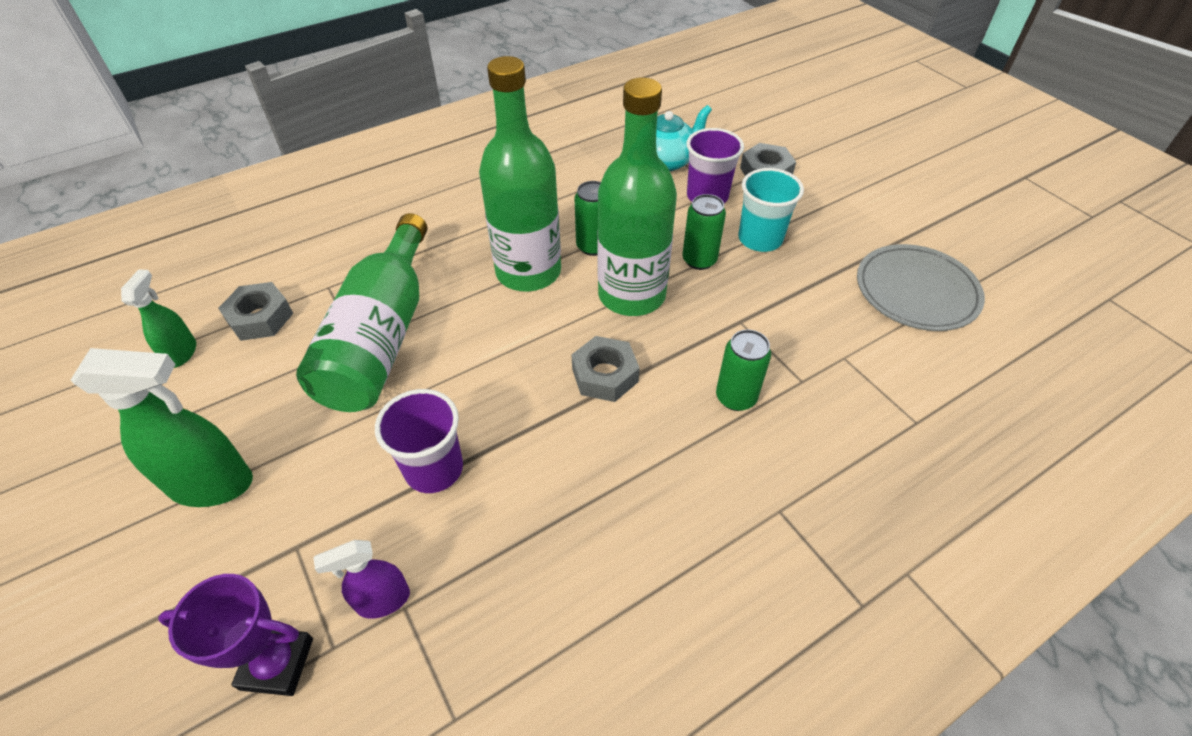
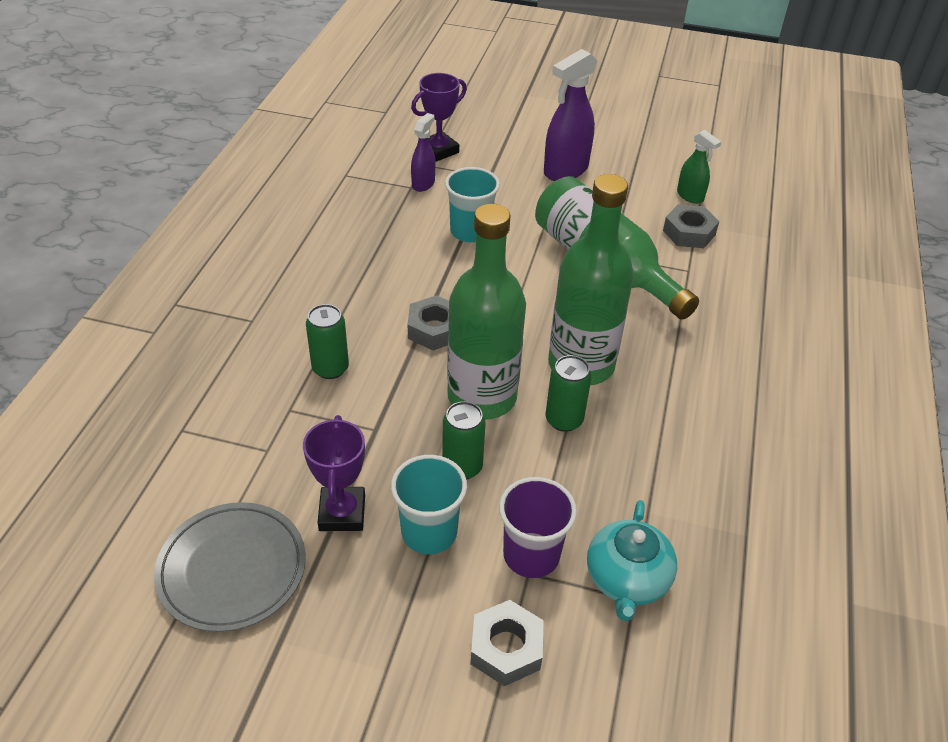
camera: 135 degrees right, 5 degrees down
green spray bottle [71,348,253,507] -> purple spray bottle [544,49,597,181]
purple cup [375,389,463,493] -> turquoise cup [445,167,500,242]
none -> purple trophy [303,415,365,531]

